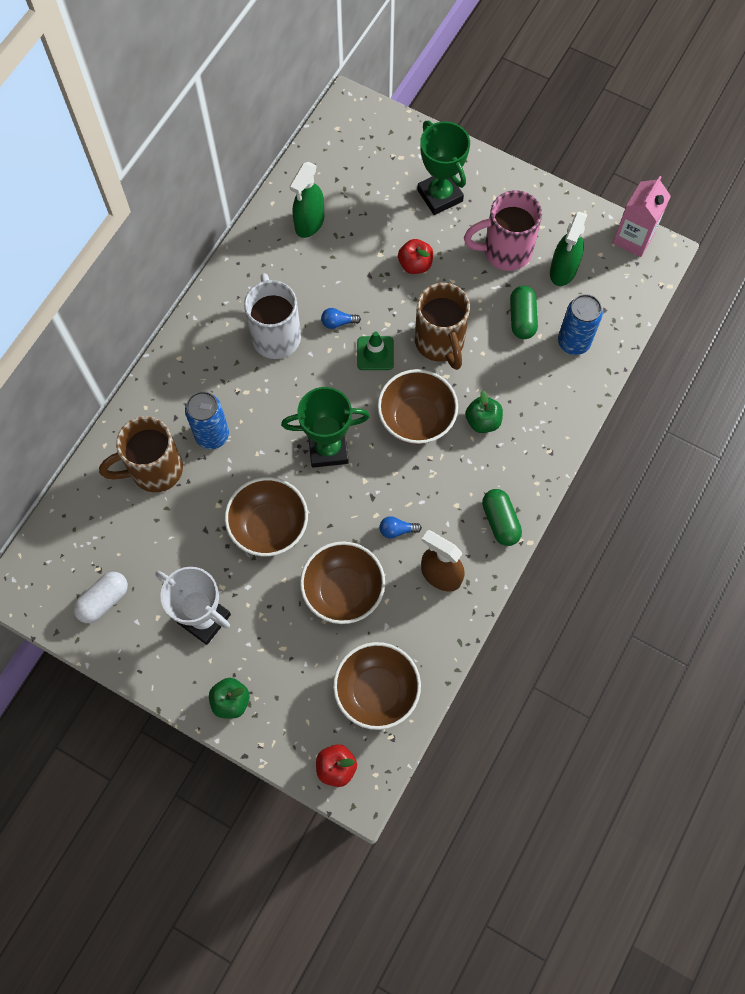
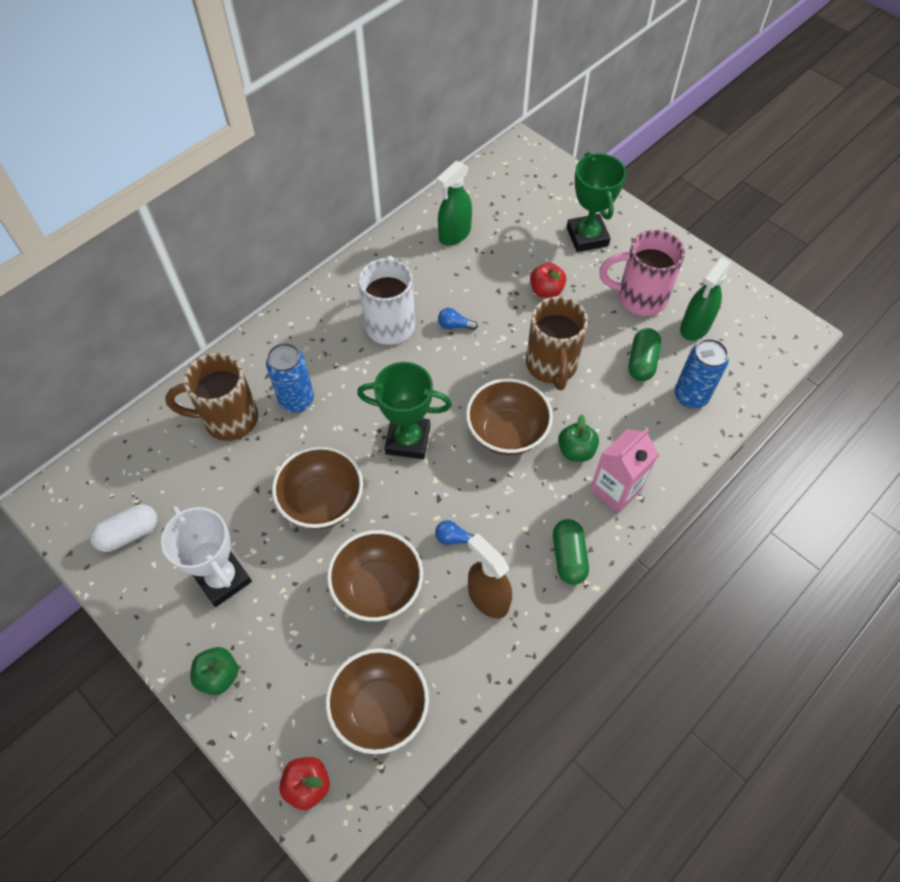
camera: 15 degrees right, 10 degrees down
green traffic cone [357,331,394,370] -> none
pink carton [613,176,671,257] -> pink carton moved to [590,428,658,514]

